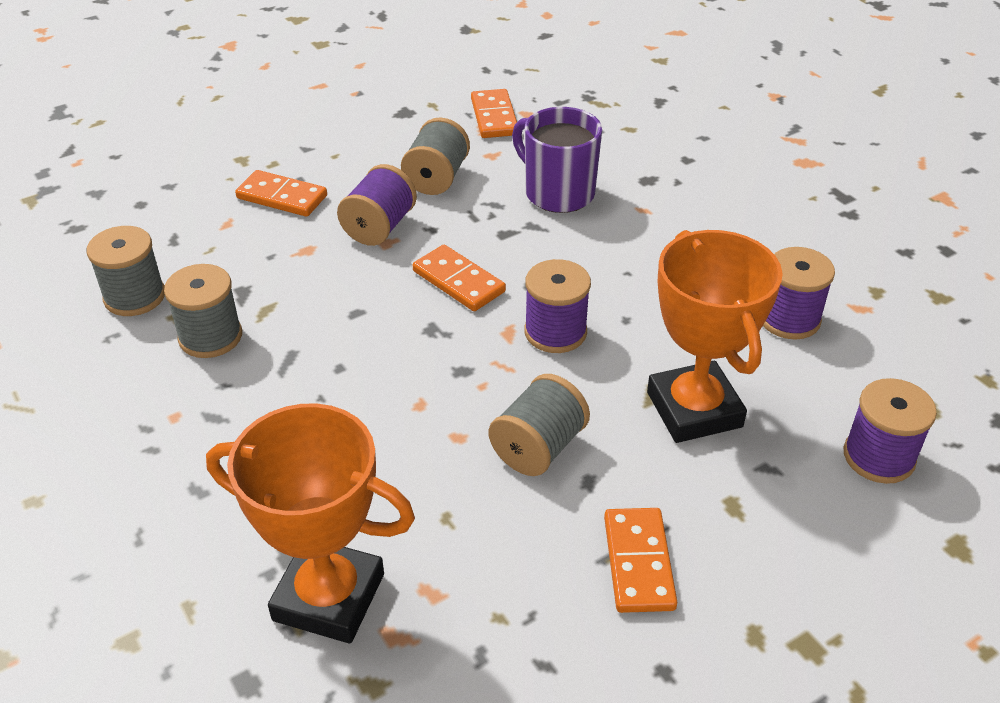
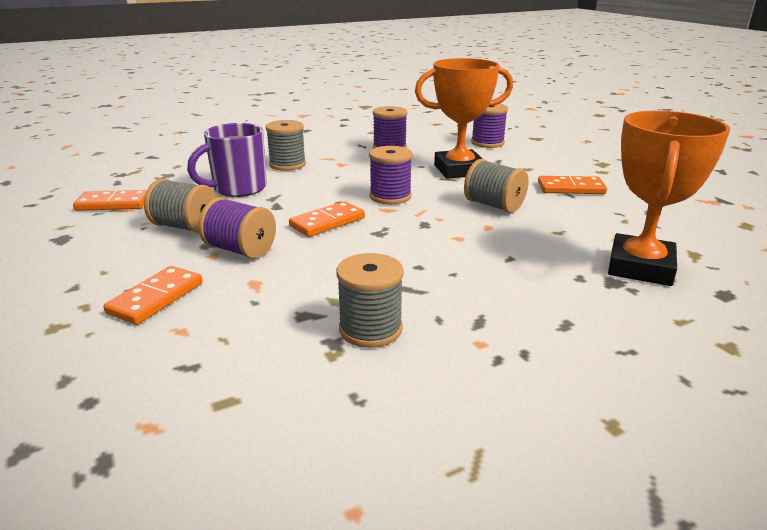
camera: 85 degrees left, 15 degrees down
grey spool [87,226,165,316] -> grey spool moved to [265,120,306,171]

